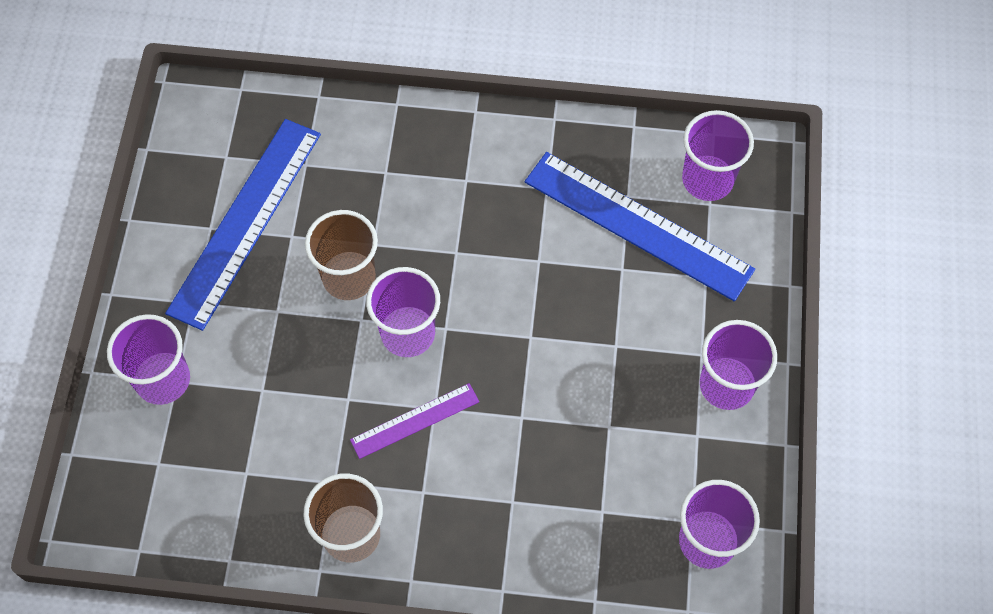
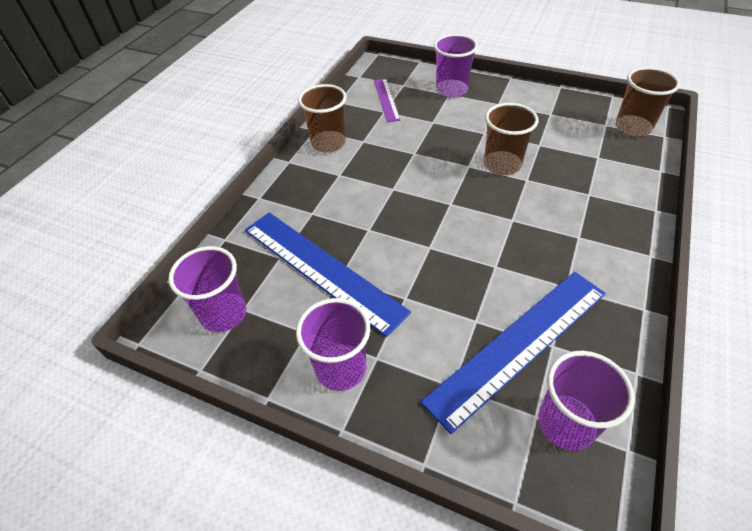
camera: 110 degrees right, 15 degrees down
blue ruler [165,119,321,331] -> blue ruler moved to [245,213,411,337]
purple ruler [350,383,479,459] -> purple ruler moved to [374,79,400,122]
purple cup [366,267,440,357] -> none
none -> brown cup [616,67,680,137]

